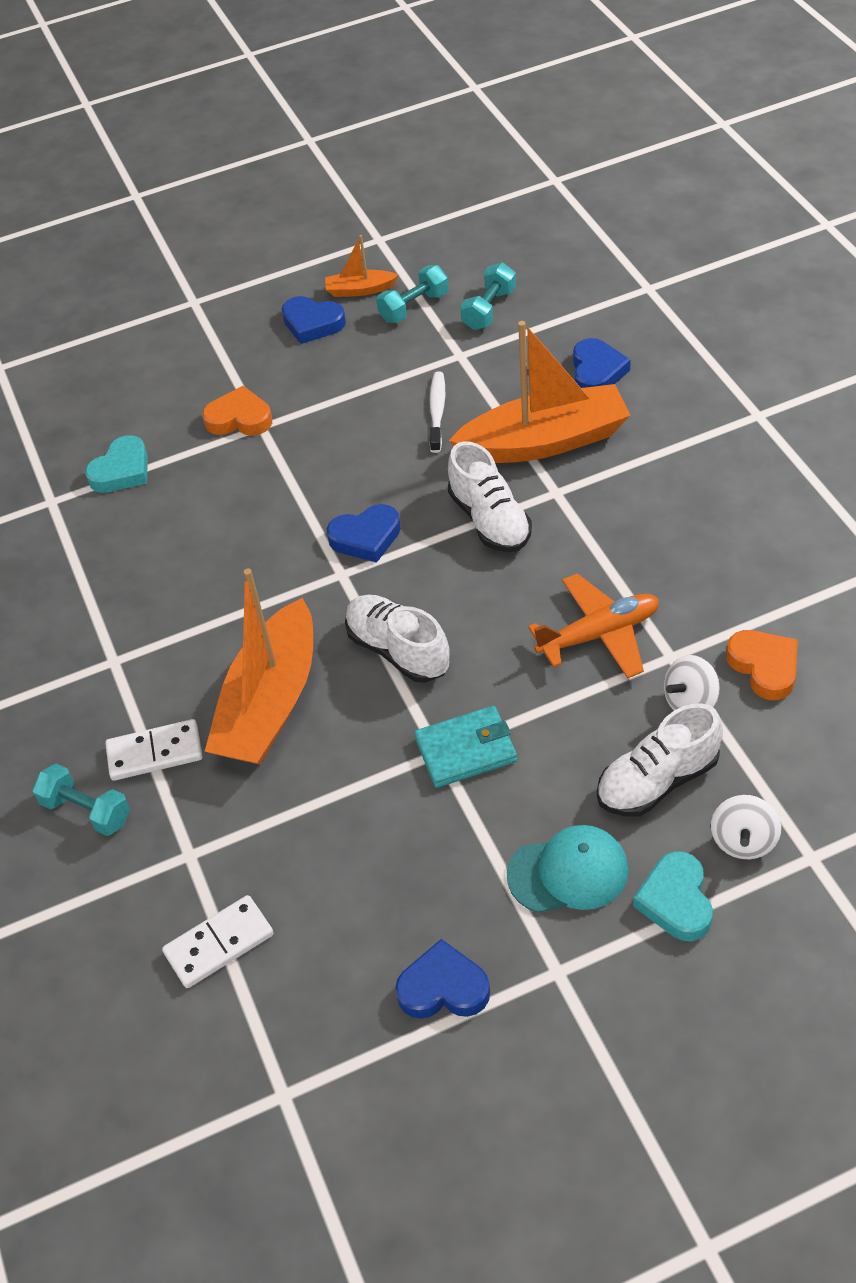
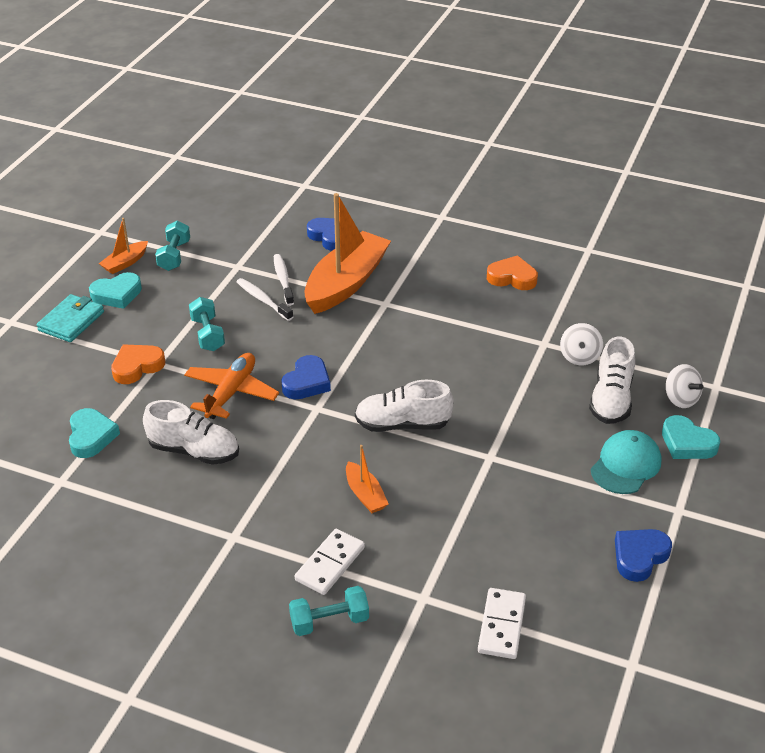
camera: 50 degrees left, 10 degrees down
orange boat [205,568,313,765] -> orange boat [346,445,388,513], size x0.46
blue heart [282,296,346,344] -> turquoise heart [89,272,142,309]
turquoise wallet [414,706,517,788] -> turquoise wallet moved to [36,294,104,342]
white shoe [448,441,532,552] -> white shoe moved to [143,400,239,465]
turquoise dumbbell [460,263,516,330] -> turquoise dumbbell moved to [189,297,225,351]
orange plane [528,573,659,678] -> orange plane moved to [184,353,279,419]
orange heart [726,630,798,700] -> orange heart moved to [487,255,538,290]
none -> white toothbrush [274,254,294,306]

